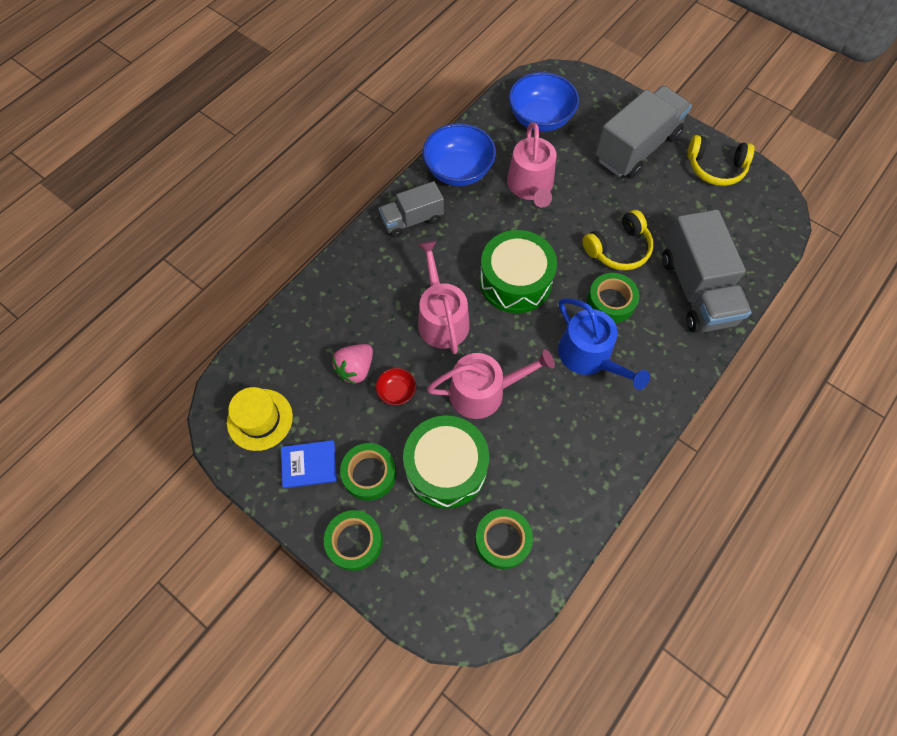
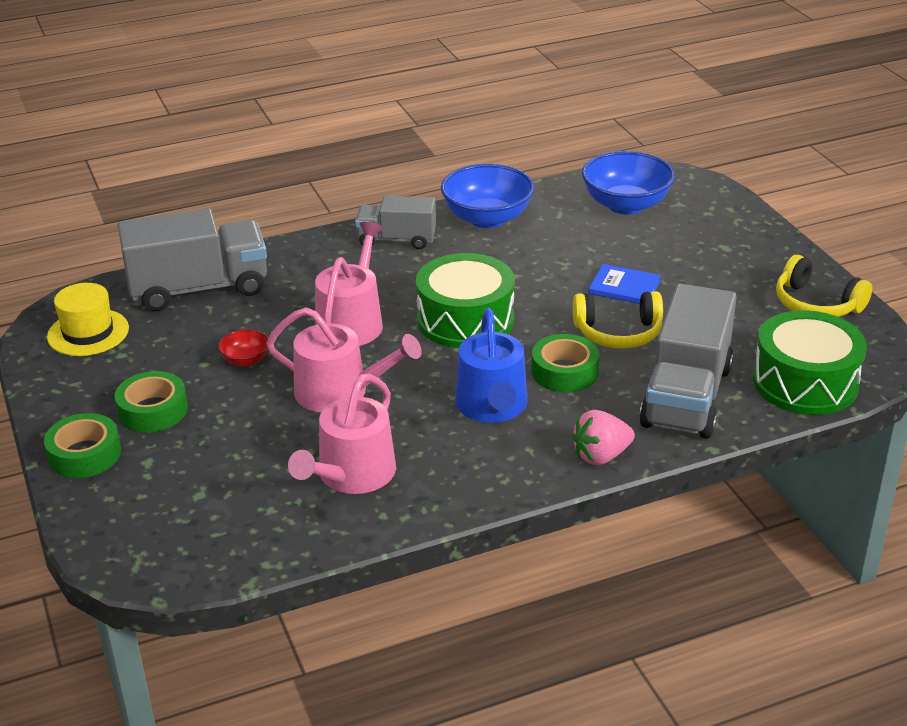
camera: 30 degrees right, 30 degrees down
blue book [281,440,337,488] -> blue book moved to [589,264,661,304]
pink strawberry [333,344,373,384] -> pink strawberry moved to [572,410,635,465]
green drum [403,415,489,509] -> green drum moved to [753,310,867,415]
green tape [475,509,533,569] -> none
pink watering can [507,122,556,208] -> pink watering can moved to [288,374,396,494]
grey truck [595,86,692,179] -> grey truck moved to [117,208,267,311]

